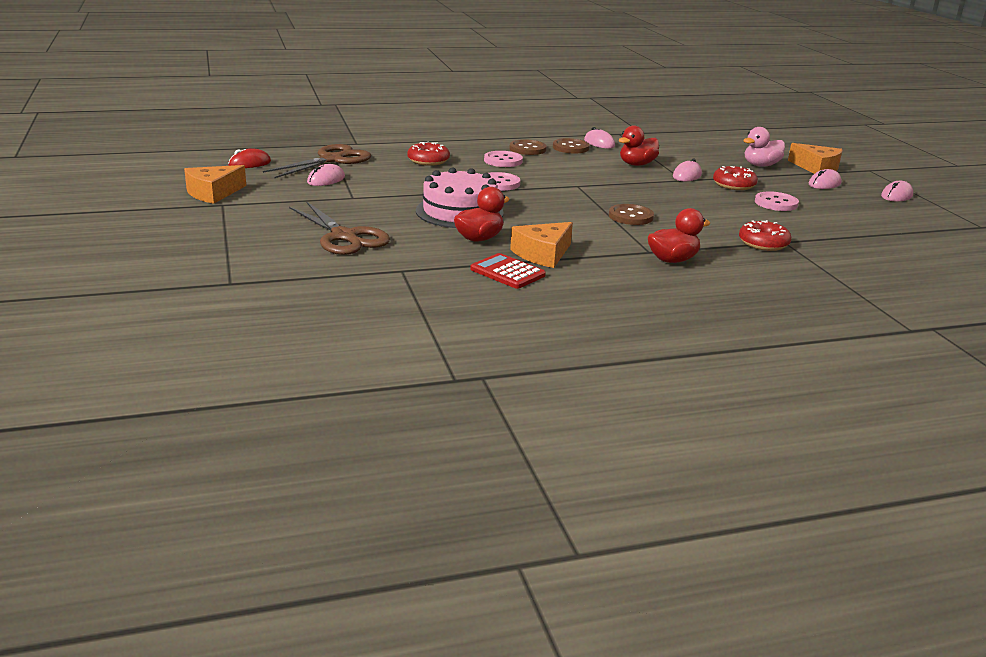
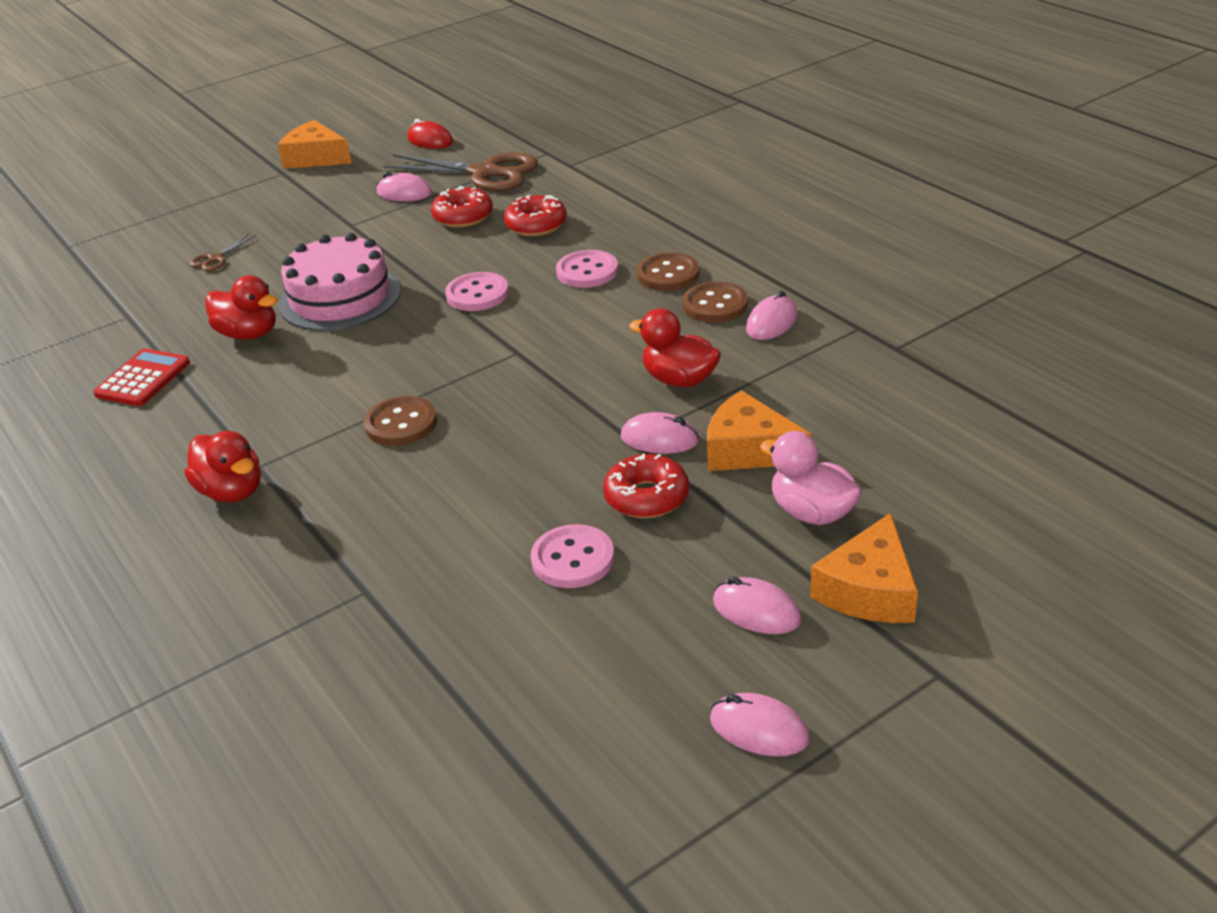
camera: 75 degrees right, 10 degrees up
brown scissors [289,201,390,255] -> brown scissors [190,234,257,271], size x0.45
orange cheese [510,222,573,268] -> orange cheese moved to [707,390,812,471]
red donut [739,220,792,251] -> red donut moved to [431,186,493,228]

